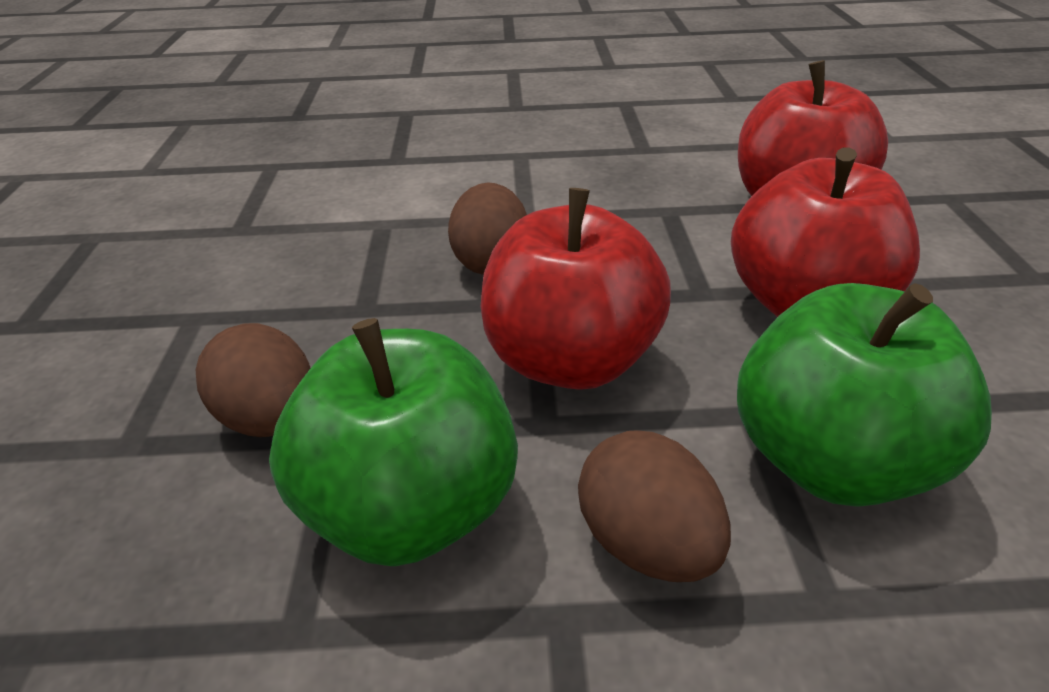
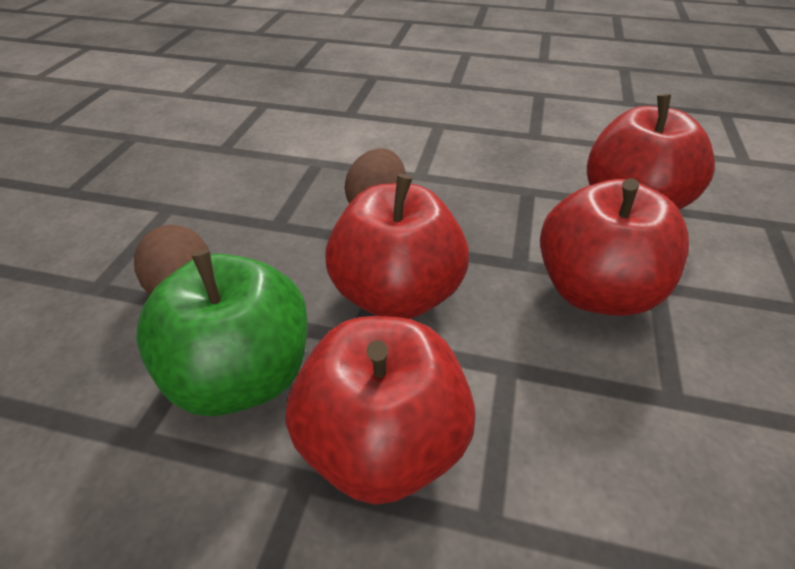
camera: 15 degrees right, 5 degrees up
brown egg [578,430,731,582] -> red apple [286,316,476,505]
green apple [737,283,992,507] -> none

